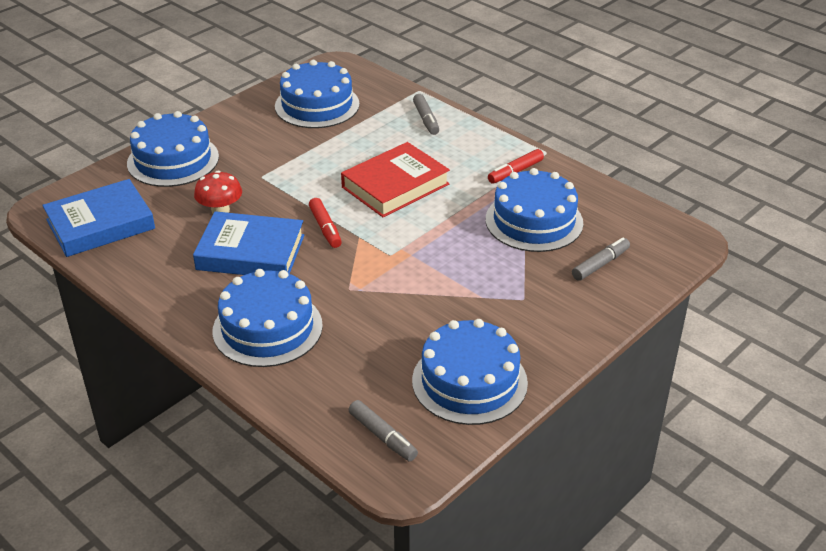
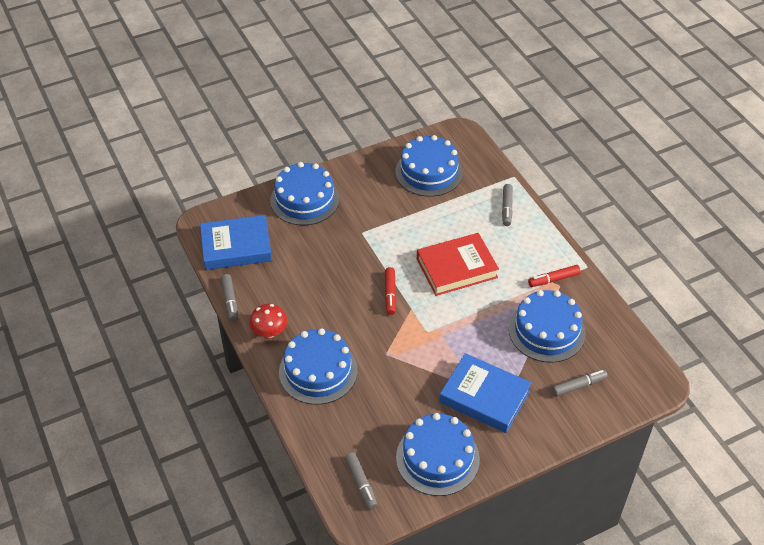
camera: 20 degrees right, 10 degrees up
blue book [193,211,304,275] -> blue book moved to [439,353,531,433]
red mushroom [194,171,242,213] -> red mushroom moved to [250,304,287,338]
none -> grey marker [221,274,238,321]

